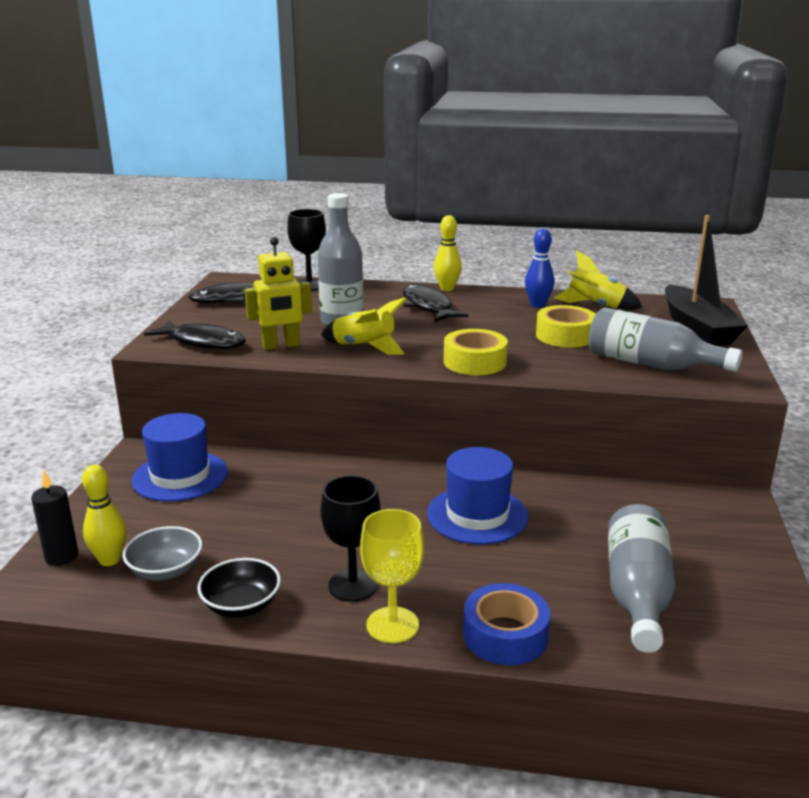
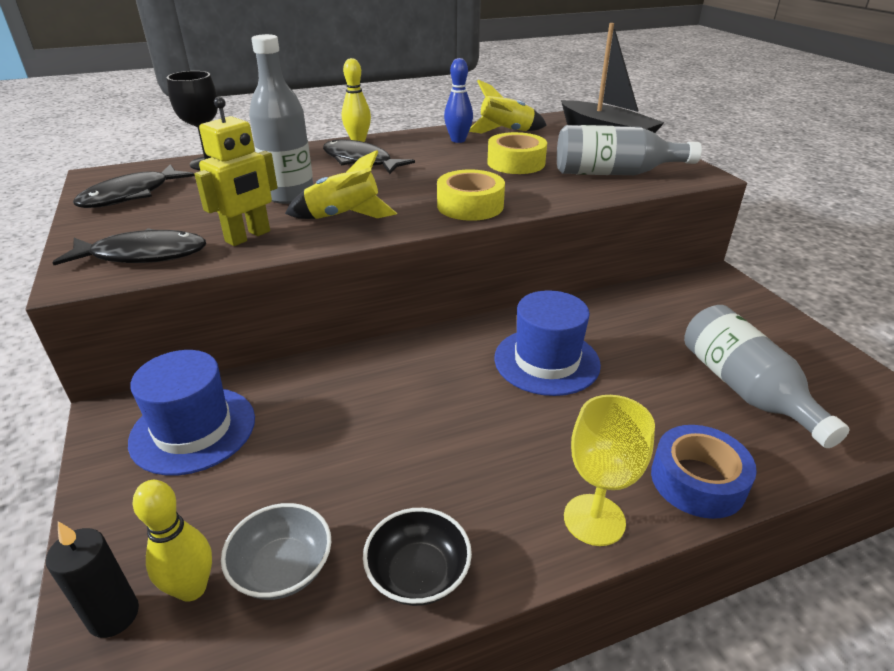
camera: 30 degrees left, 10 degrees up
black goblet [321,475,381,602] -> none

